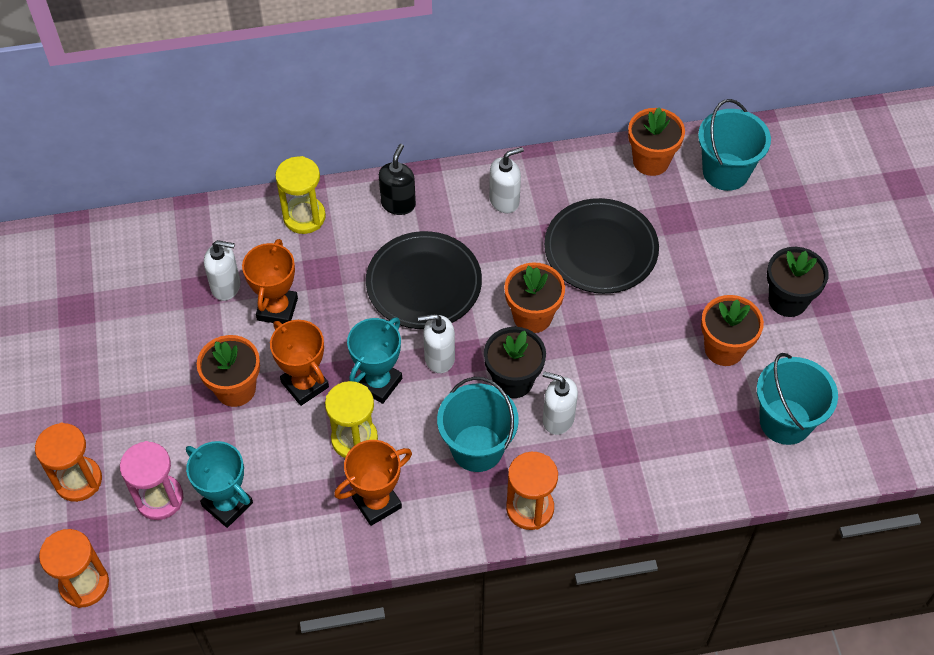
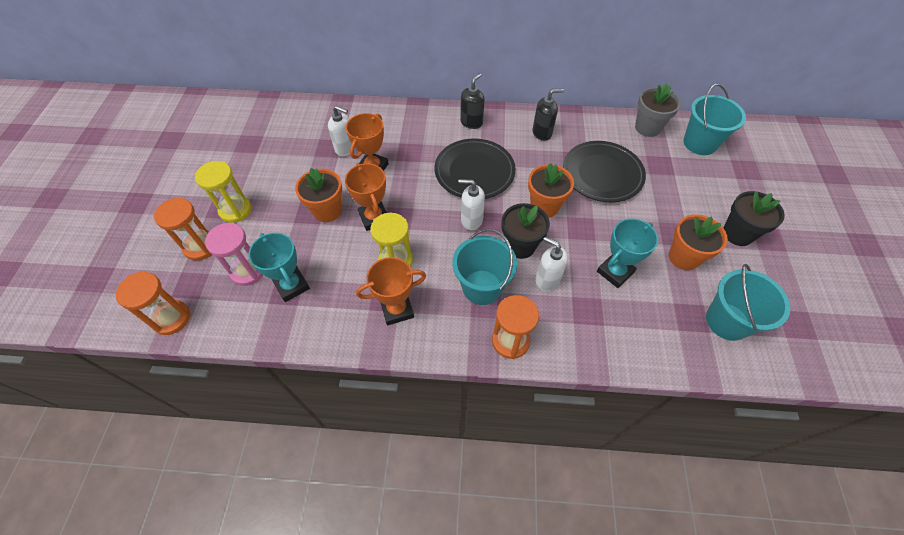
camera: 15 degrees right, 0 degrees up
yellow hourglass [275,156,326,234] -> yellow hourglass moved to [195,161,252,223]
turquoise trophy [347,317,402,404] -> turquoise trophy moved to [597,218,658,288]
white soap dispenser [489,147,524,213] -> black soap dispenser [532,89,564,141]
orange flower pot [628,107,685,176] -> grey flower pot [635,84,681,137]

